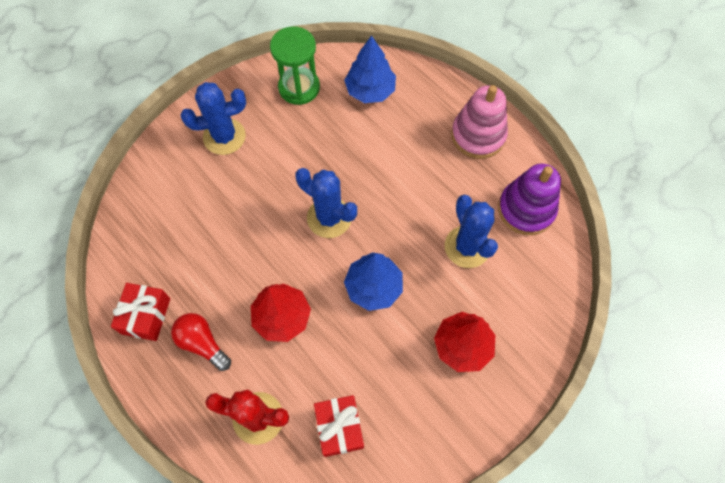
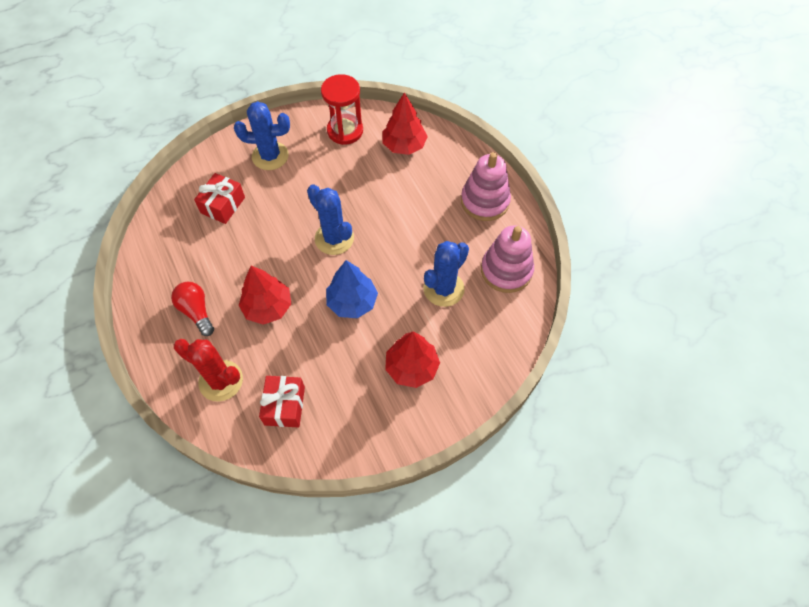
camera: 15 degrees right, 5 degrees down
red gift [111,283,170,341] -> red gift moved to [194,173,245,224]
green hourglass [270,26,320,105] -> red hourglass [321,74,363,145]
blue tree [344,35,396,103] -> red tree [383,92,428,155]
blue cactus [445,195,498,268] -> blue cactus turned 45 degrees clockwise [423,241,469,307]
purple stacking toy [498,164,561,235] -> pink stacking toy [481,225,534,293]

